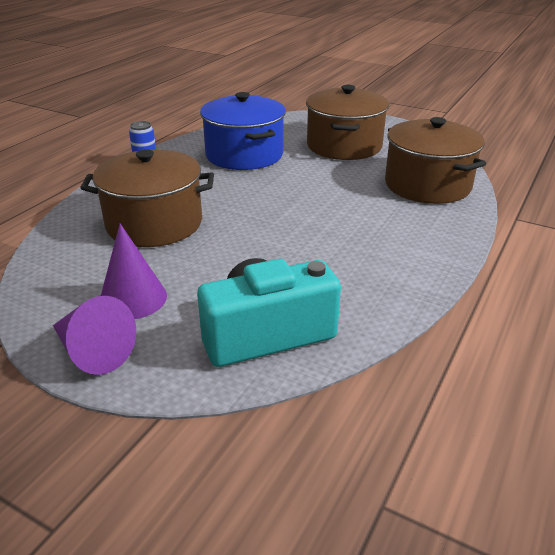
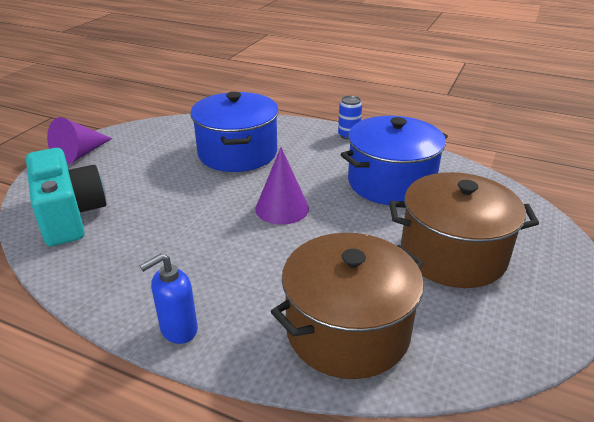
camera: 85 degrees right, 0 degrees up
brown pot [80,150,214,247] -> blue pot [190,92,279,172]
purple cone [101,224,167,319] -> purple cone moved to [255,147,309,225]
none -> blue soap dispenser [140,253,198,344]

